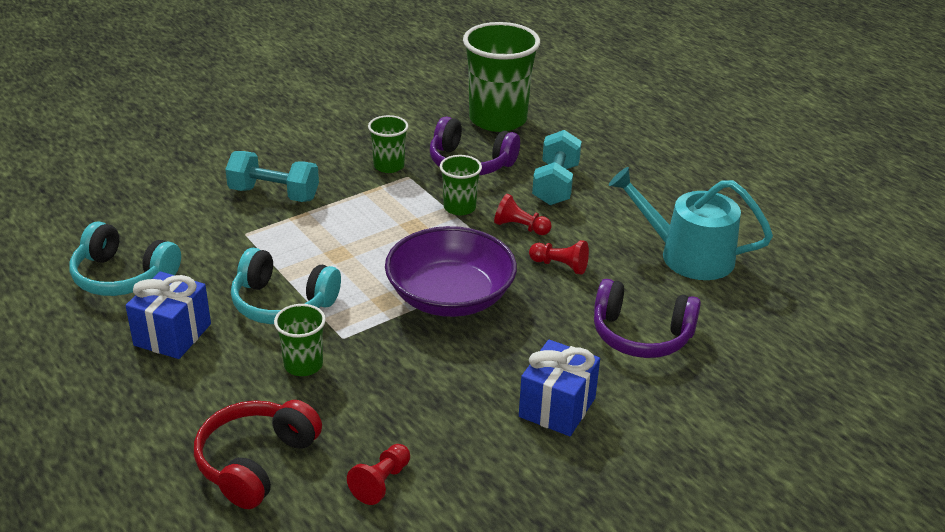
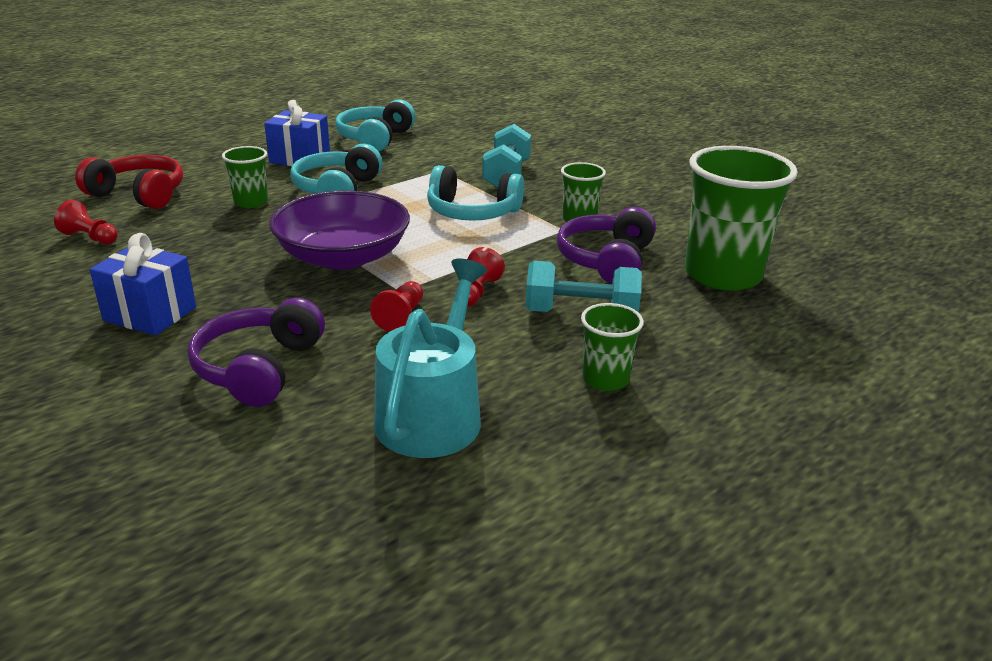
camera: 85 degrees right, 5 degrees down
green cup [440,155,482,215] -> green cup moved to [581,303,644,391]
none -> turquoise headphones [427,165,524,221]

